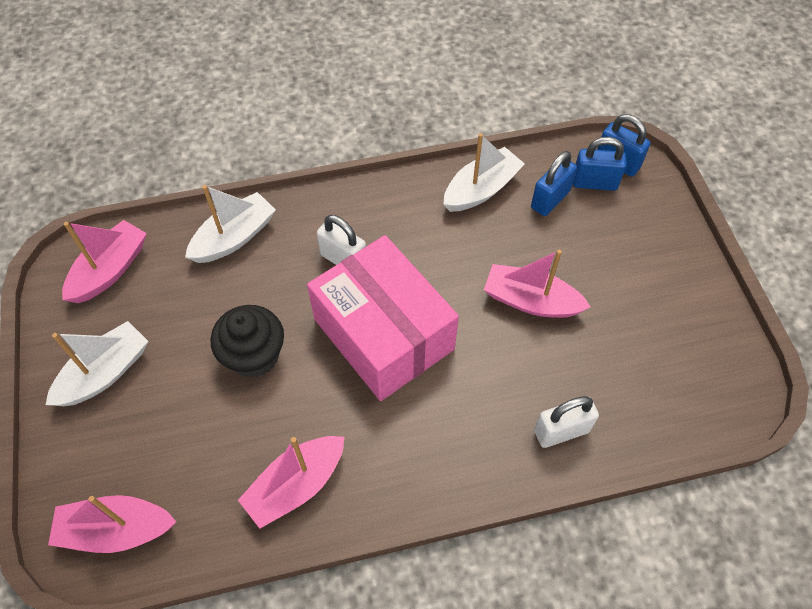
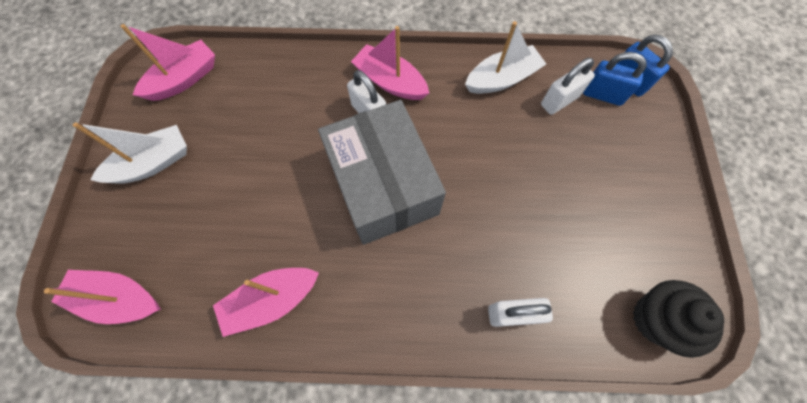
camera: 15 degrees right, 10 degrees up
white boat [185,185,276,263] -> none
black cupcake [210,305,284,378] -> black cupcake moved to [633,280,724,358]
pink box [307,235,459,401] -> grey box [318,100,446,245]
pink boat [484,250,591,318] -> pink boat moved to [351,26,429,100]
blue padlock [531,151,577,216] -> white padlock [541,58,595,115]

